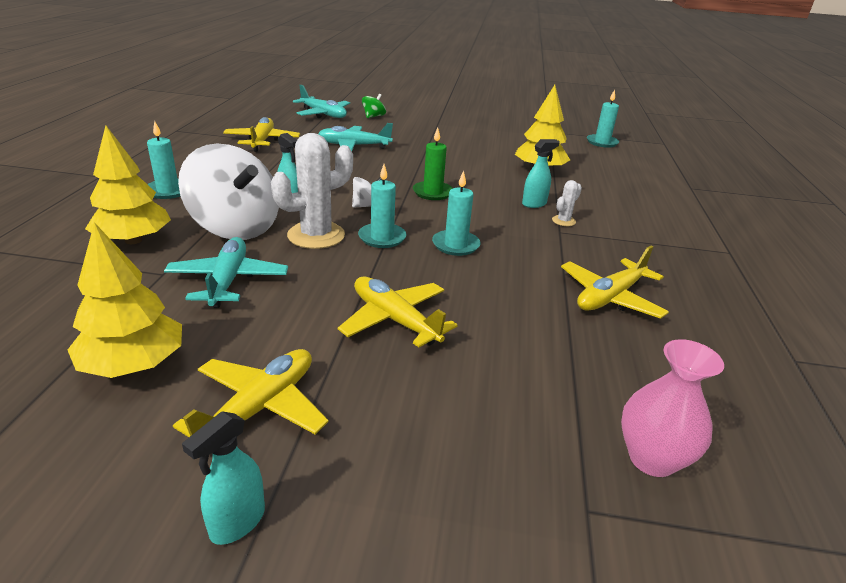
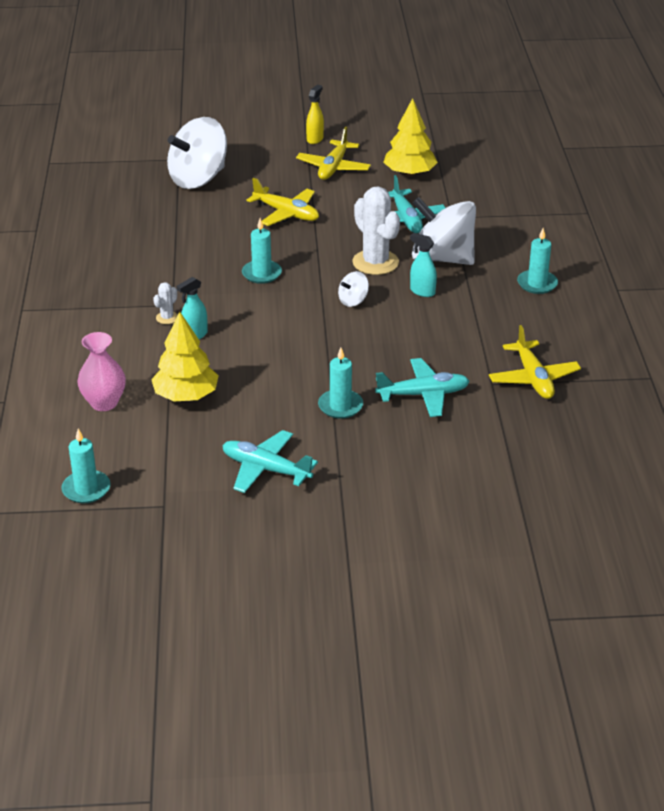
camera: 170 degrees right, 5 degrees up
yellow tree [85,125,171,244] -> none
turquoise spray bottle [182,411,265,545] -> yellow spray bottle [306,85,324,144]
white cactus [271,133,353,249] -> white cactus turned 75 degrees counterclockwise [352,186,400,275]
turquoise plane [293,85,350,118] -> turquoise plane moved to [222,430,318,493]
turquoise candle [358,164,406,248] -> turquoise candle moved to [318,347,363,419]
green spinning top [362,94,386,118] -> none
green candle [413,127,453,200] -> none
yellow plane [561,246,669,319] -> none
pink vase [621,339,724,477] -> pink vase moved to [77,332,126,411]
none -> white spinning top [167,117,227,189]

